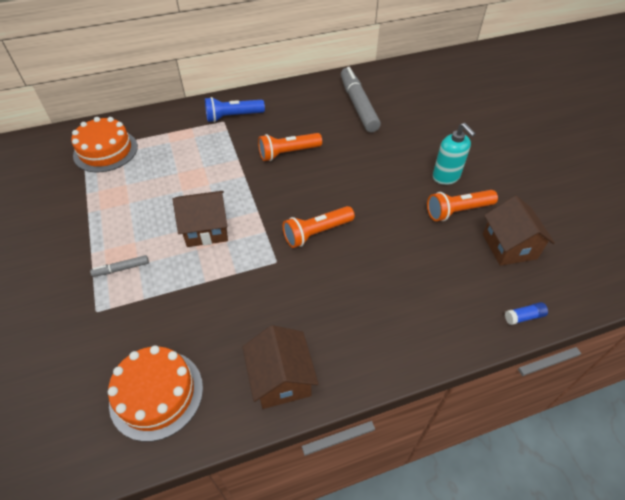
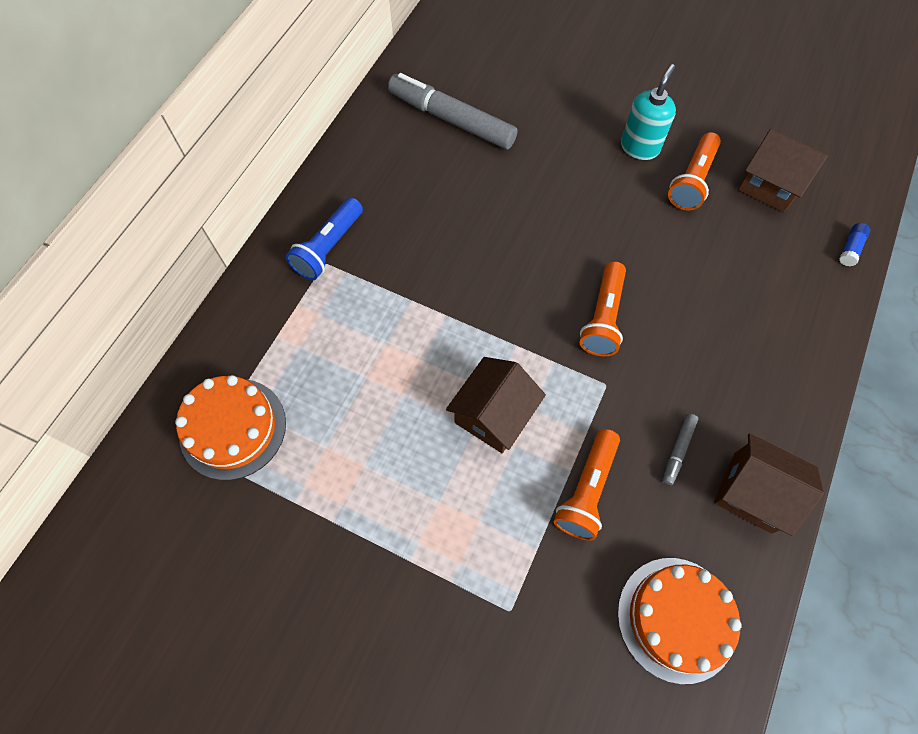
camera: 45 degrees left, 15 degrees up
grey marker [90,255,149,277] -> grey marker moved to [663,414,698,485]
orange flashlight [258,133,322,161] -> orange flashlight moved to [554,429,620,541]
turquoise soap dispenser [433,123,476,185] -> turquoise soap dispenser turned 75 degrees counterclockwise [621,64,676,160]

